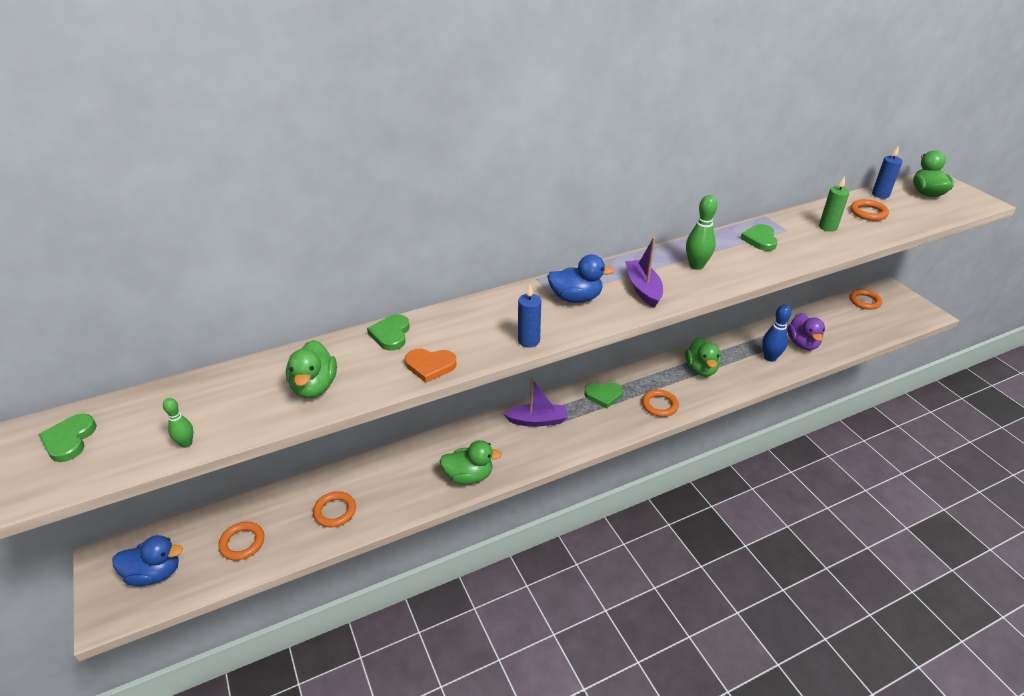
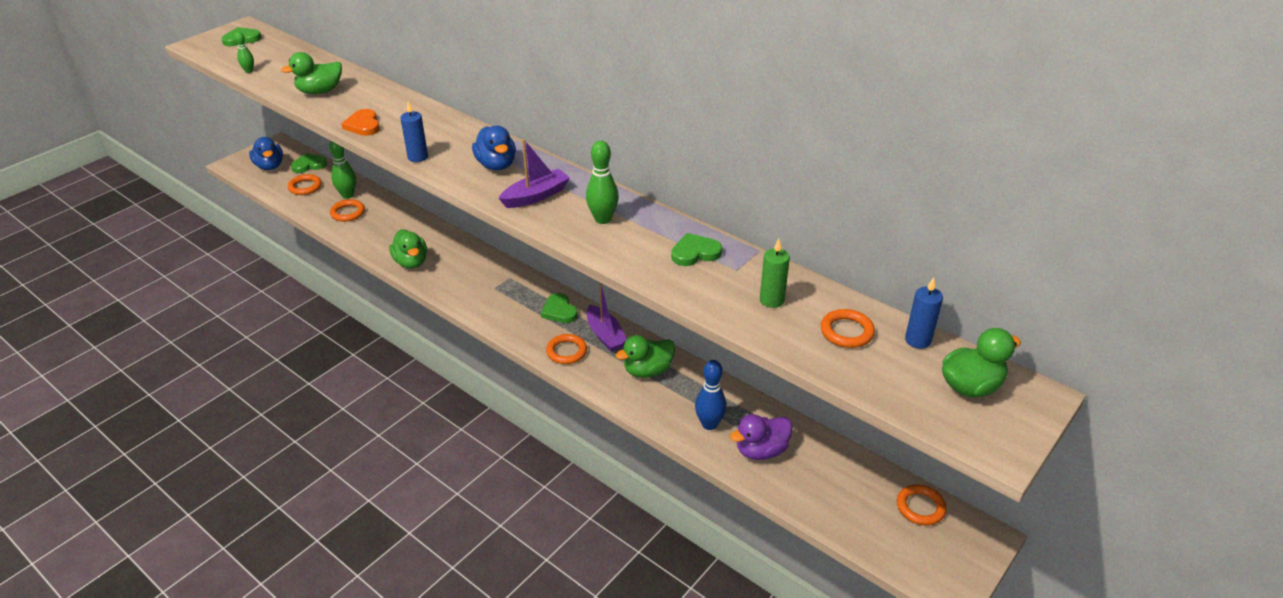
camera: 65 degrees right, 0 degrees up
green heart [367,314,410,351] -> green heart moved to [291,153,327,173]
purple boat [503,379,568,427] -> purple boat moved to [587,283,627,352]
none -> green bowling pin [329,141,356,199]

